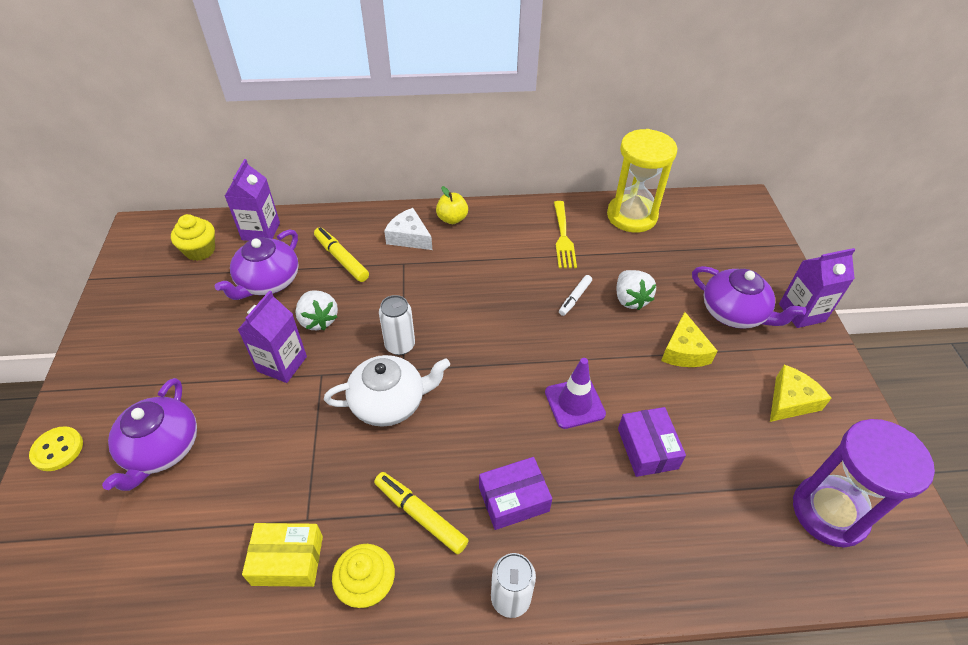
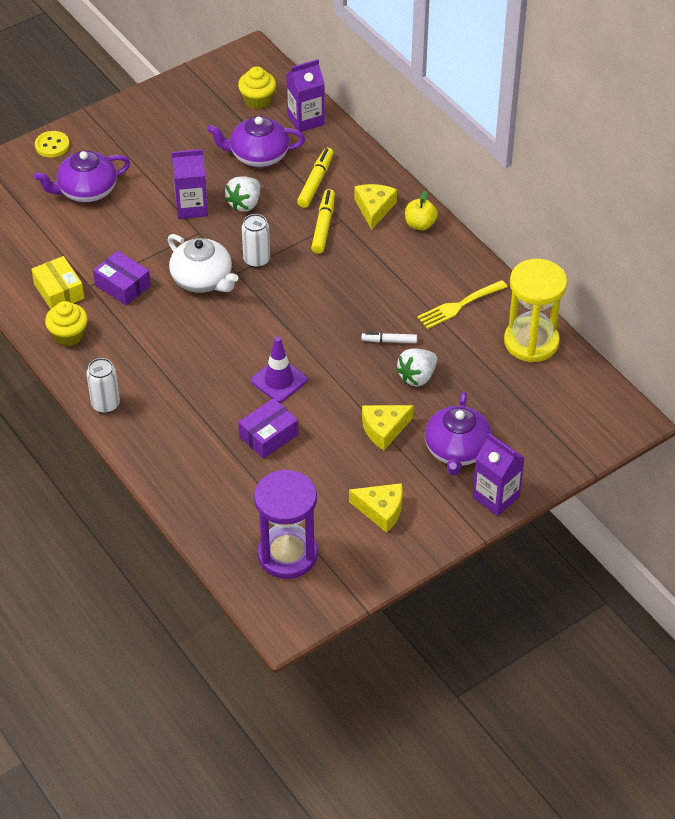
camera: 60 degrees right, 0 degrees up
yellow marker [374,472,469,554] -> yellow marker moved to [311,189,335,254]
white cheese [384,208,432,250] -> yellow cheese [355,184,397,230]
purple box [479,457,552,530] -> purple box moved to [93,251,151,306]

